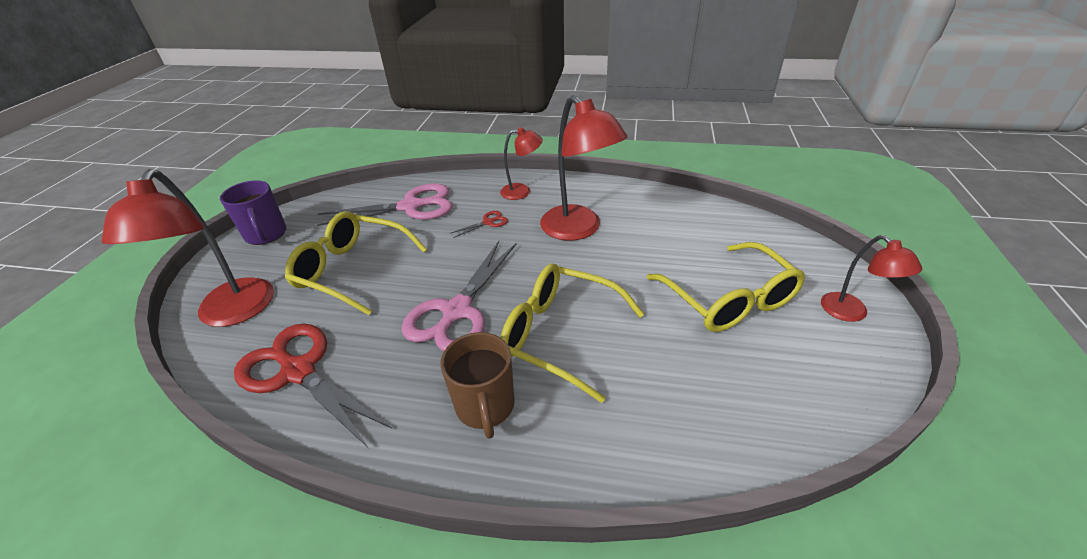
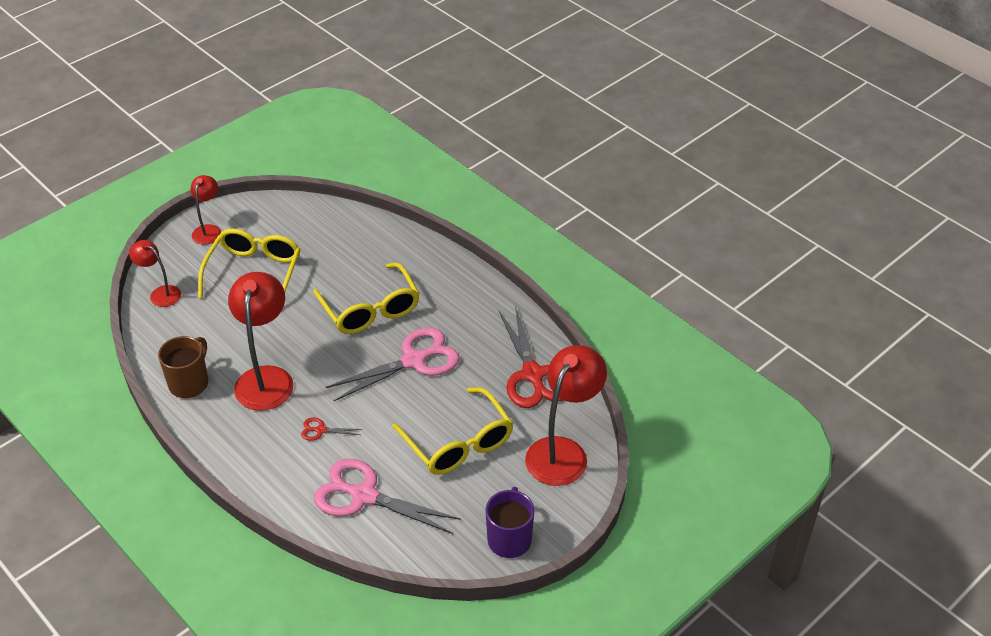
camera: 145 degrees left, 5 degrees up
brown mug [440,332,515,439] -> brown mug moved to [158,336,208,398]
red lamp [500,128,543,200] -> red lamp moved to [129,240,181,307]

